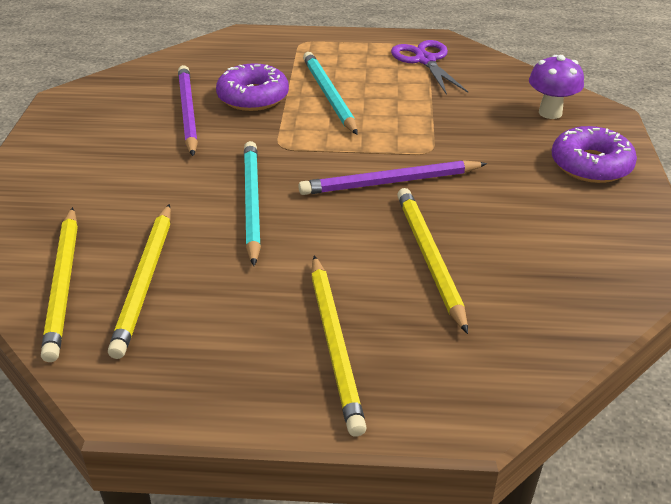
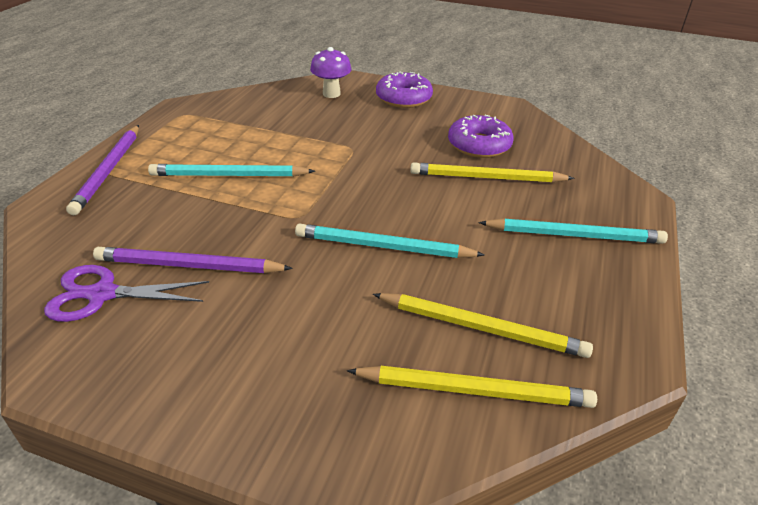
camera: 75 degrees left, 0 degrees up
purple donut [216,63,289,111] -> purple donut moved to [448,115,514,158]
purple pencil [298,160,487,195] -> purple pencil moved to [66,125,139,216]
yellow pencil [311,256,367,436] -> turquoise pencil [479,218,668,244]
purple scissors [391,40,468,95] -> purple scissors moved to [44,265,209,322]

